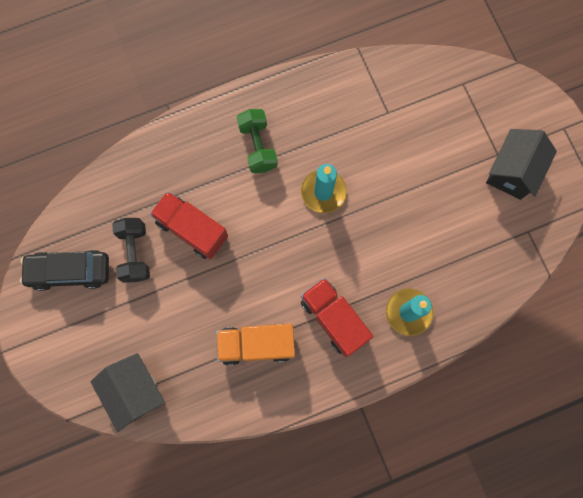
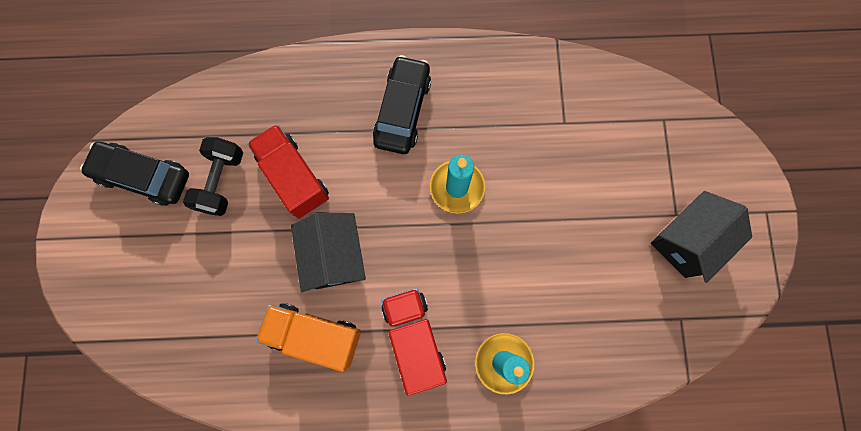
camera: 20 degrees right, 0 degrees up
black house [90,353,165,432] -> black house moved to [291,213,366,292]
green dumbbell [237,109,278,173] -> black car [373,55,431,154]

